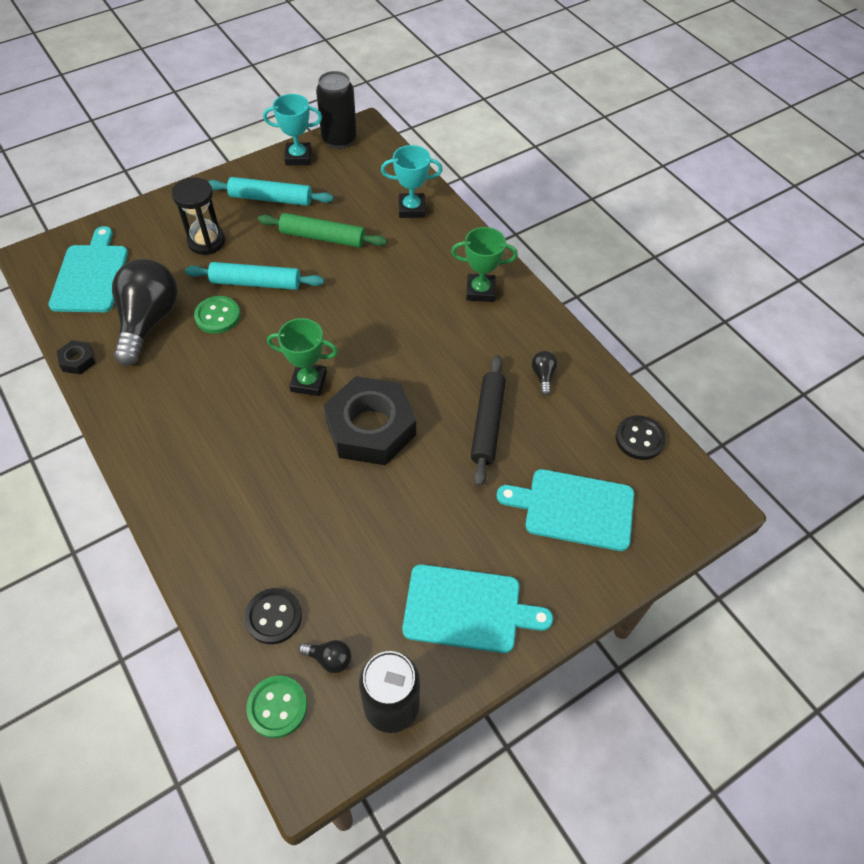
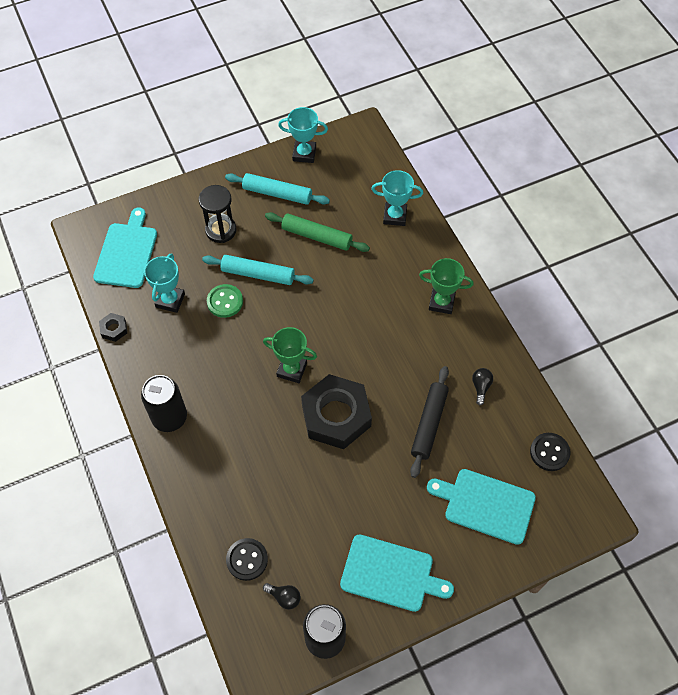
camera: 10 degrees right, 5 degrees up
black light bulb [112,259,178,366] -> turquoise trophy [144,253,185,313]
green button [246,676,307,738] -> none
black can [316,71,357,149] -> black can moved to [141,375,187,432]

